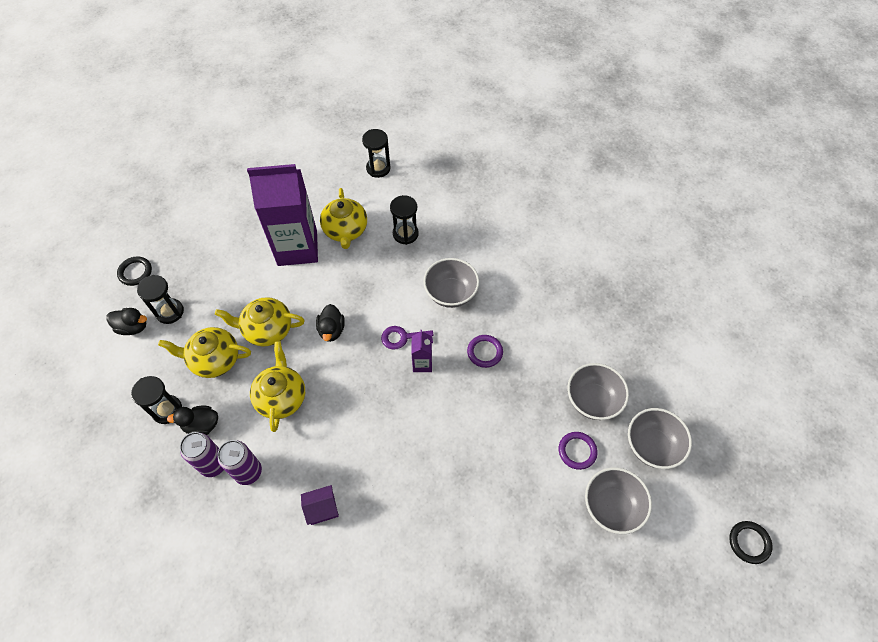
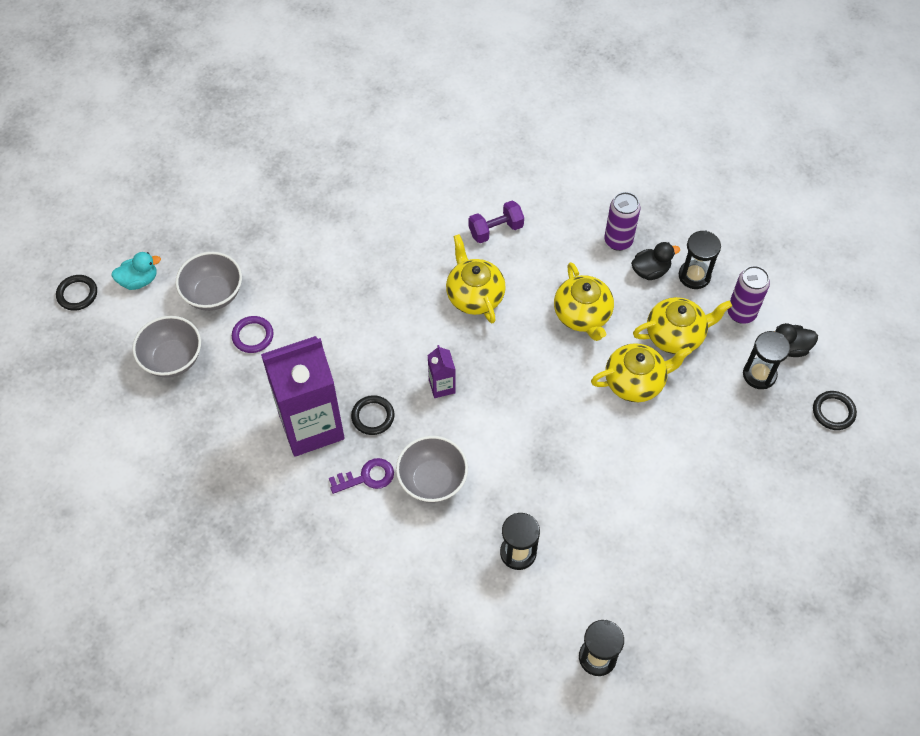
camera: 165 degrees right, 0 degrees up
purple can [218,440,262,485] -> purple can moved to [728,266,770,324]
purple carton [247,164,318,266] -> purple carton moved to [261,336,345,457]
purple house [301,485,339,525] -> purple dumbbell [469,201,524,243]
black duck [316,304,345,342] -> none
yellow teapot [320,188,367,249] -> yellow teapot moved to [446,234,506,324]
purple key [381,326,434,350] -> purple key moved to [329,458,394,494]
purple ring [467,335,503,368] -> black ring [351,395,395,435]
grey bowl [567,363,629,420] -> none
none -> turquoise duck [111,252,161,290]

